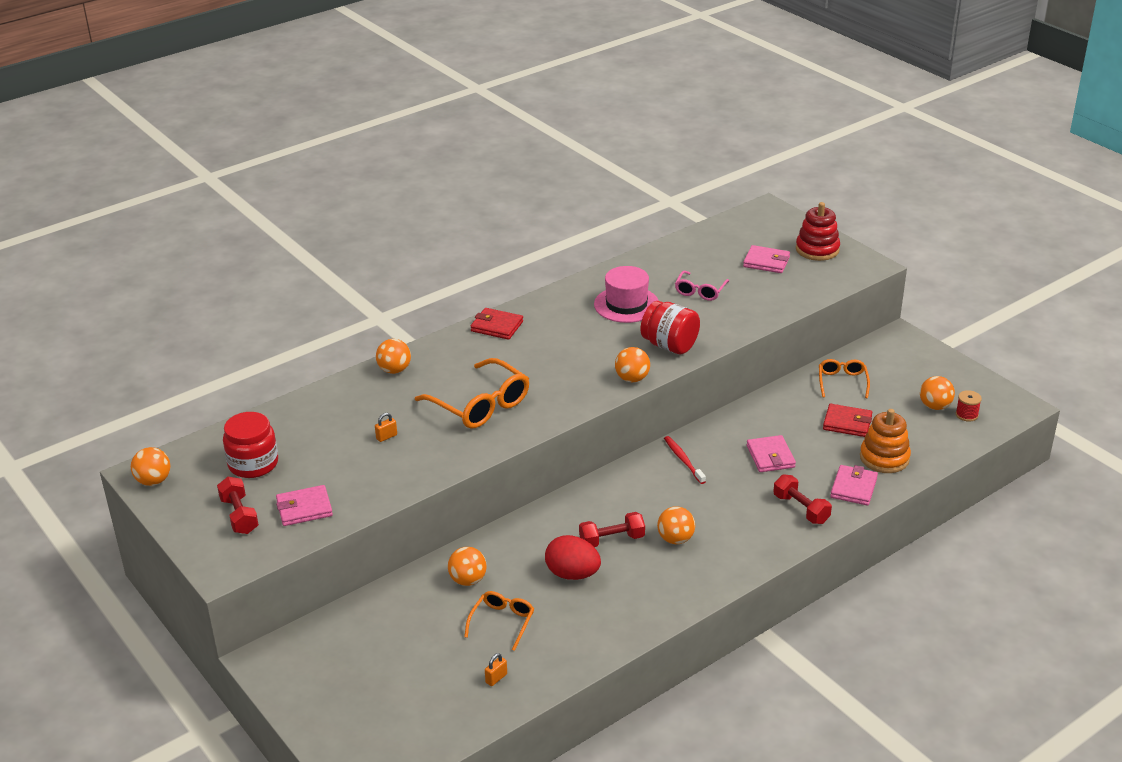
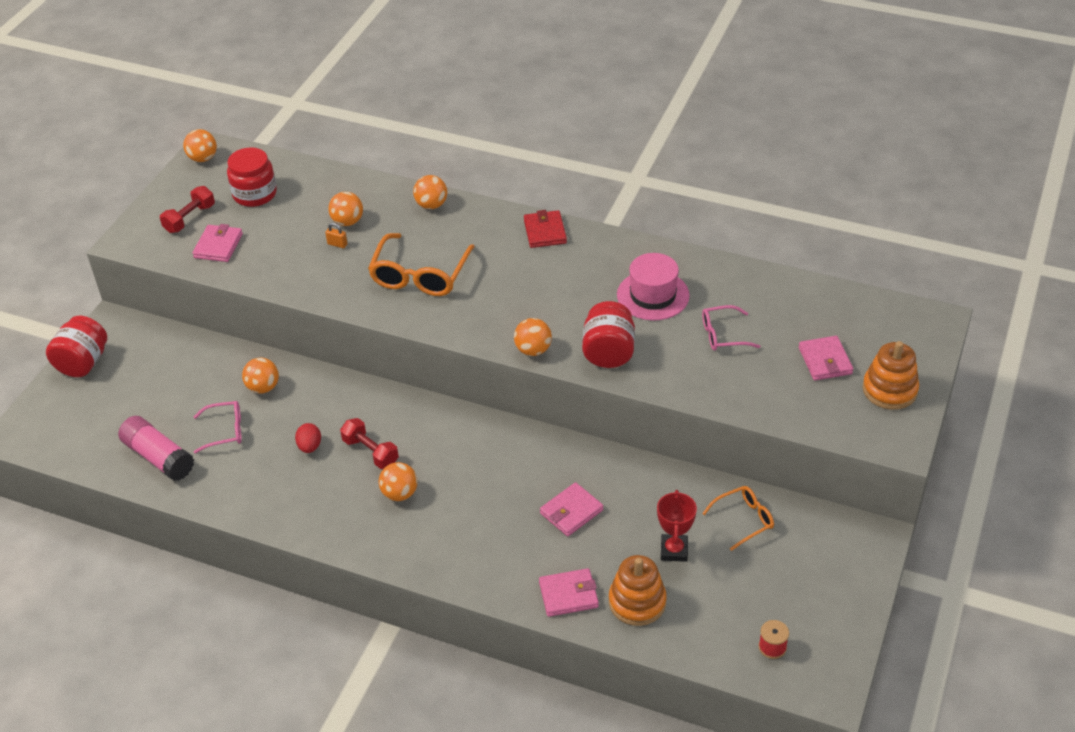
camera: 60 degrees right, 10 degrees up
pink wallet [276,485,333,526] -> pink wallet turned 60 degrees clockwise [192,224,243,262]
orange glasses [464,591,534,651] -> pink glasses [194,401,242,453]
orange padlock [485,653,507,686] -> pink glue stick [118,416,194,481]
red egg [545,535,601,580] -> red egg [295,423,321,453], size x0.61
red toothbrush [664,436,706,484] -> none
red dumbbell [773,475,832,524] -> none
red stacking toy [796,202,840,261] -> orange stacking toy [862,341,919,410]
red wallet [823,404,872,437] -> red trophy [657,490,697,562]
orange ball [920,376,955,410] -> orange ball moved to [328,192,363,226]
none -> red jar [46,316,107,377]

